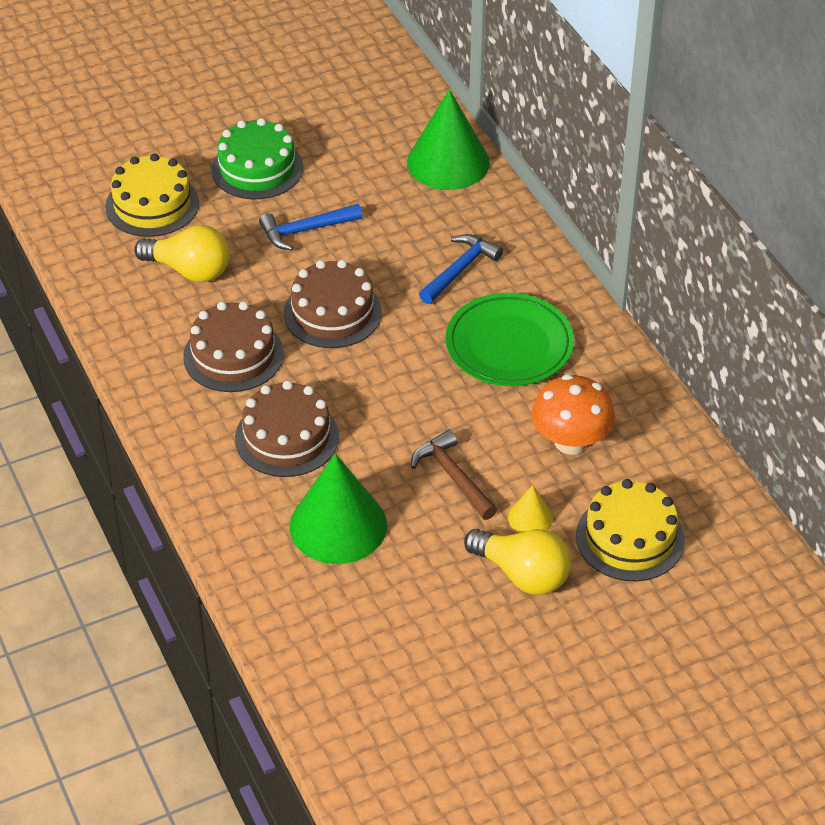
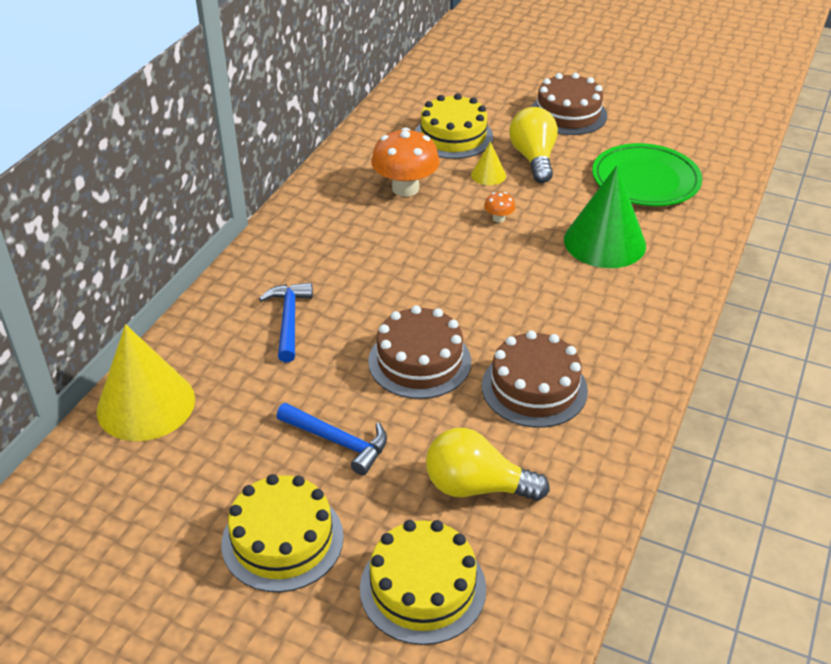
camera: 130 degrees left, 5 degrees down
yellow light bulb [134,225,230,282] -> yellow light bulb turned 60 degrees counterclockwise [426,428,550,501]
green cake [211,118,303,199] -> yellow cake [221,474,344,592]
brown cake [235,381,339,477] -> brown cake moved to [531,73,607,135]
green cone [407,89,490,190] -> yellow cone [96,324,195,441]
brown hammer [411,430,497,520] -> orange mushroom [484,192,515,222]
blue hammer [419,234,503,304] -> blue hammer turned 90 degrees clockwise [259,283,313,362]
green plate [446,293,574,386] -> green plate moved to [592,143,702,206]

